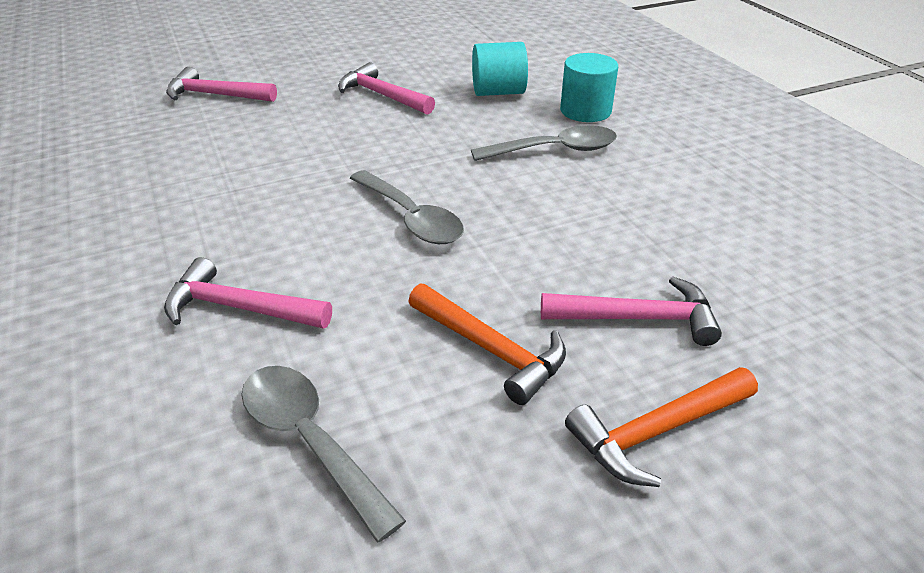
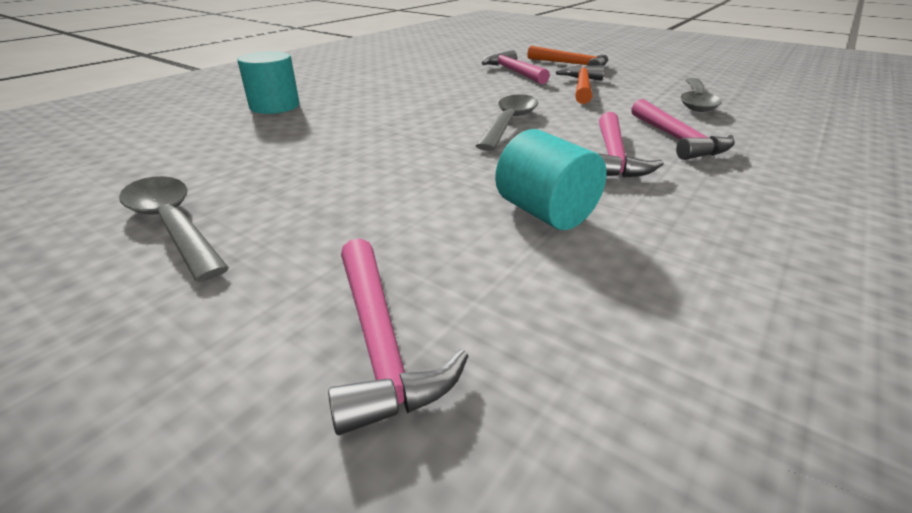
camera: 120 degrees left, 5 degrees down
pink hammer [338,62,435,115] -> pink hammer moved to [598,112,664,178]
grey spoon [471,125,617,161] -> grey spoon moved to [119,176,229,282]
turquoise cylinder [472,42,528,96] -> turquoise cylinder moved to [495,129,607,230]

